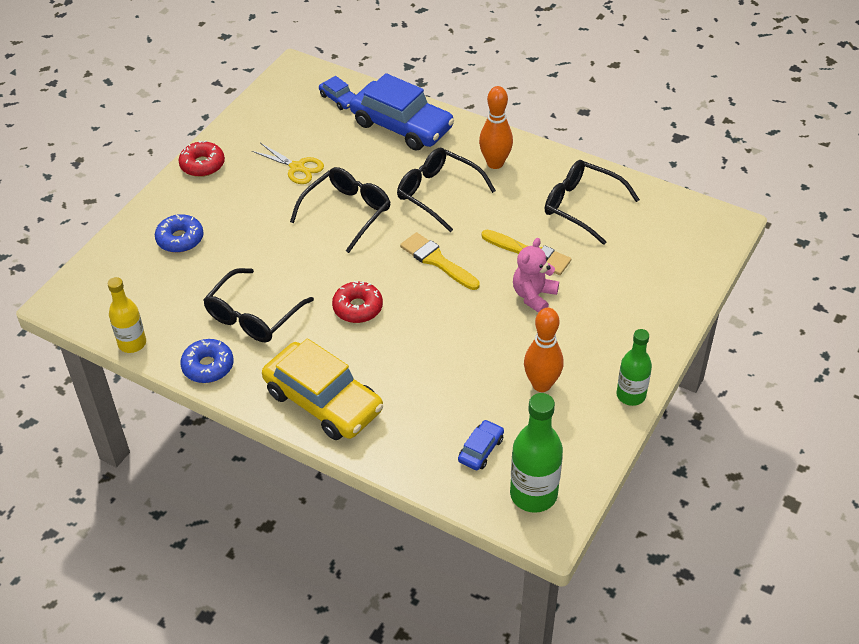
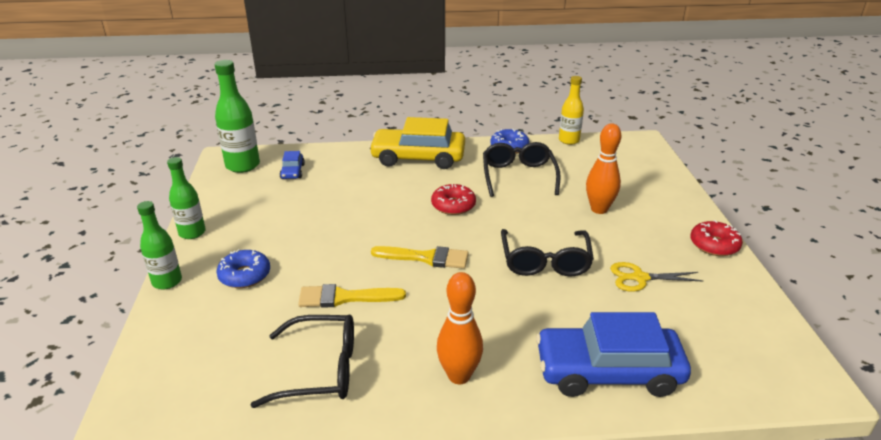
camera: 145 degrees right, 15 degrees down
blue donut [155,214,204,253] -> blue donut moved to [216,249,270,288]
blue car [319,76,356,110] -> none
black glasses [397,148,496,232] -> none
pink teddy bear [513,238,559,313] -> none
orange bowling pin [524,308,564,392] -> orange bowling pin moved to [586,123,621,214]
none -> green bottle [137,201,182,289]

